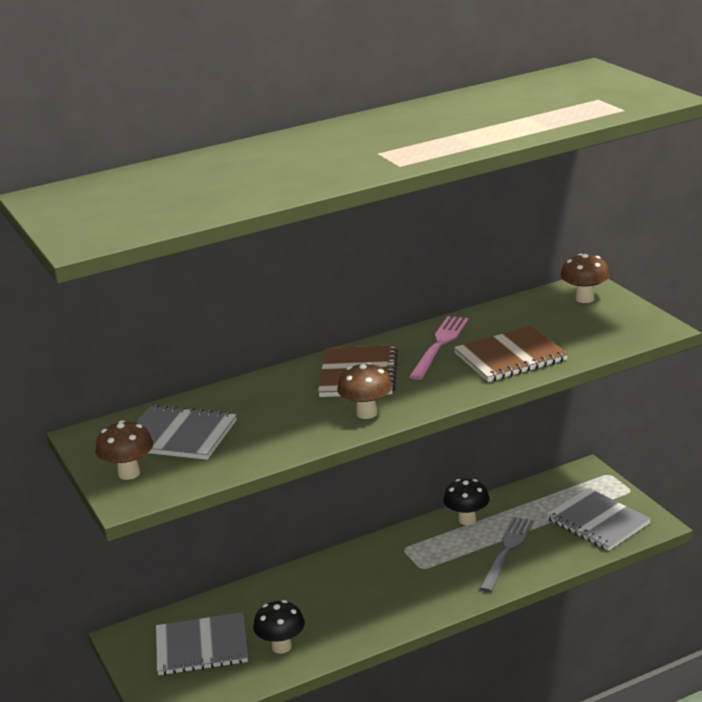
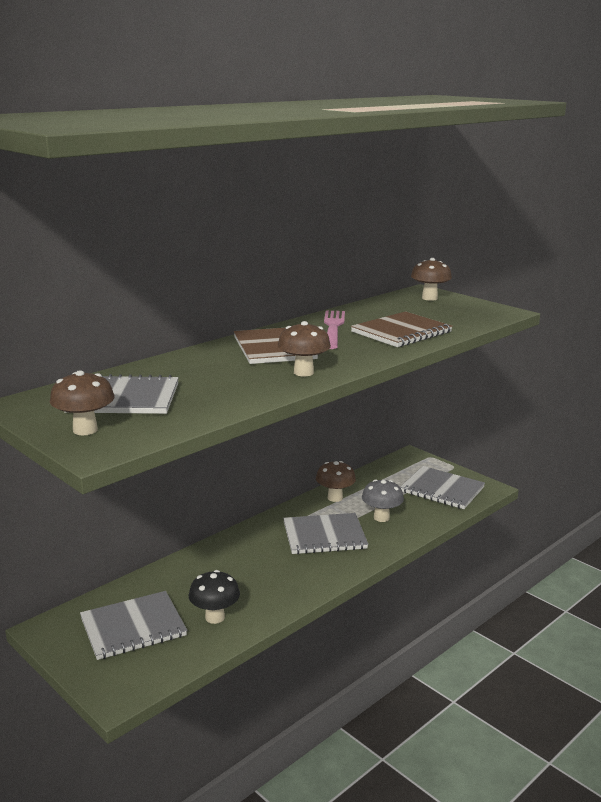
camera: 20 degrees left, 5 degrees down
black mushroom [443,479,490,525] -> brown mushroom [316,461,356,502]
grey fork [479,517,534,592] -> grey mushroom [362,479,404,522]
none -> grey notebook [283,513,368,554]

